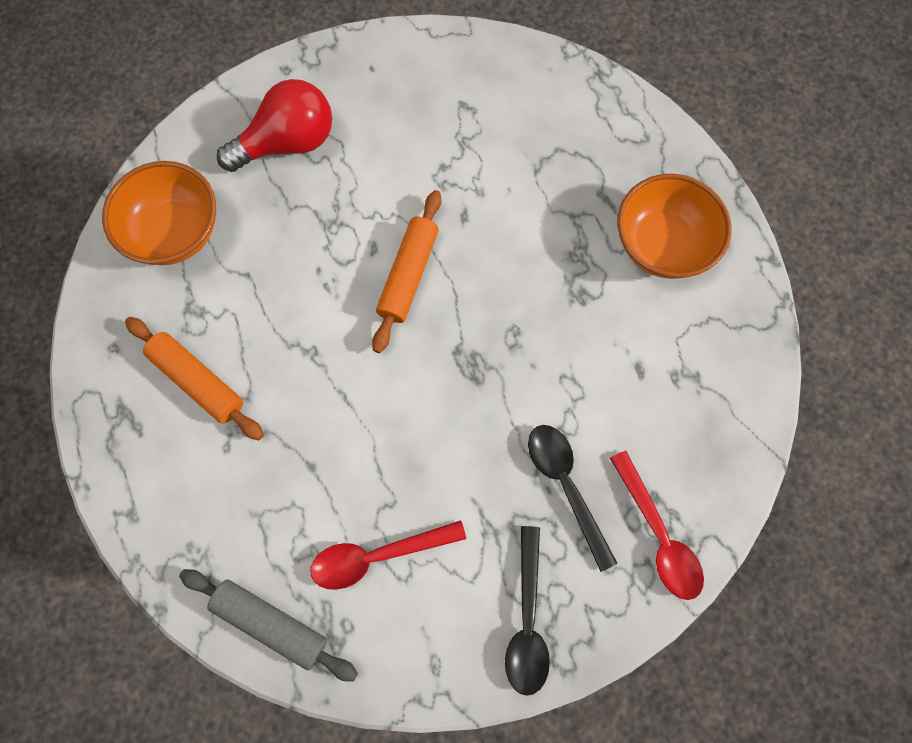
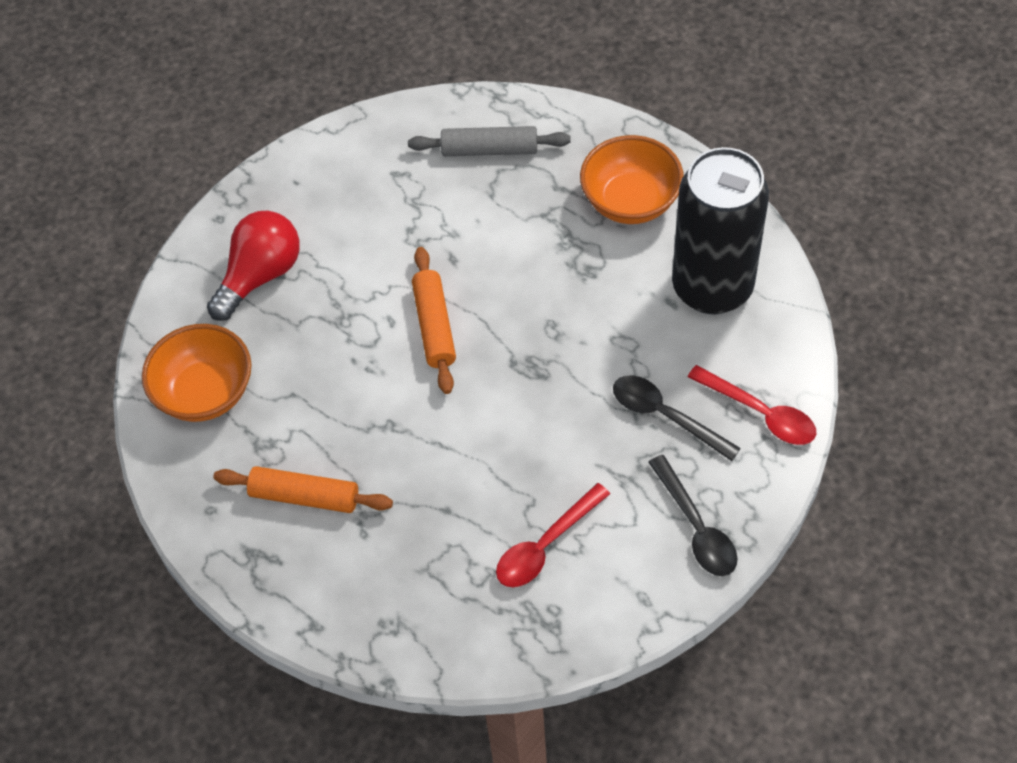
camera: 25 degrees left, 15 degrees down
grey rolling pin [179,569,358,682] -> grey rolling pin moved to [408,126,571,156]
none -> black can [672,147,769,314]

